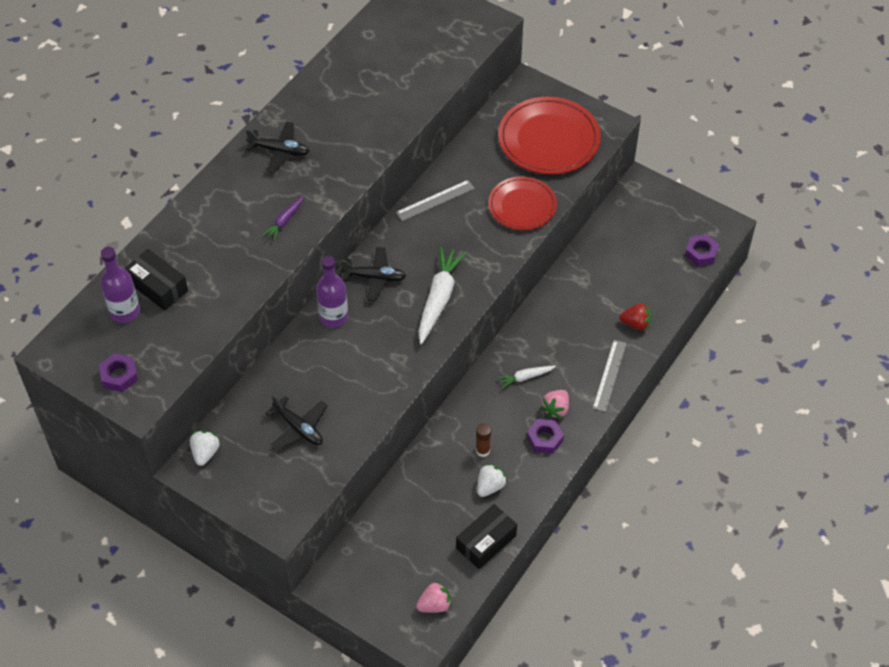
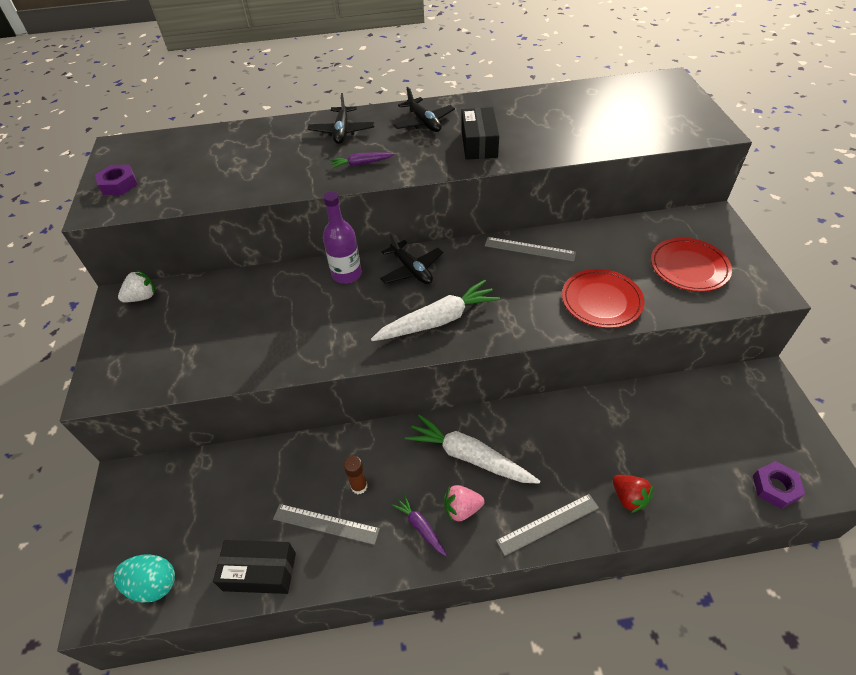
camera: 50 degrees right, 5 degrees down
purple bottle [100,247,140,323] -> none
black box [124,249,188,311] -> black box moved to [461,107,499,160]
black plane [265,394,328,451] -> black plane moved to [308,93,375,144]
pink strawberry [416,581,452,613] -> turquoise egg [114,555,175,603]
white strawberry [477,463,507,497] -> grey ruler [273,504,380,545]
red plate [498,97,601,175] -> red plate [651,238,732,292], size x0.65
white carrot [498,365,556,388] -> white carrot [405,415,540,484], size x1.96
purple nut [527,419,564,454] -> purple carrot [391,494,447,557]

